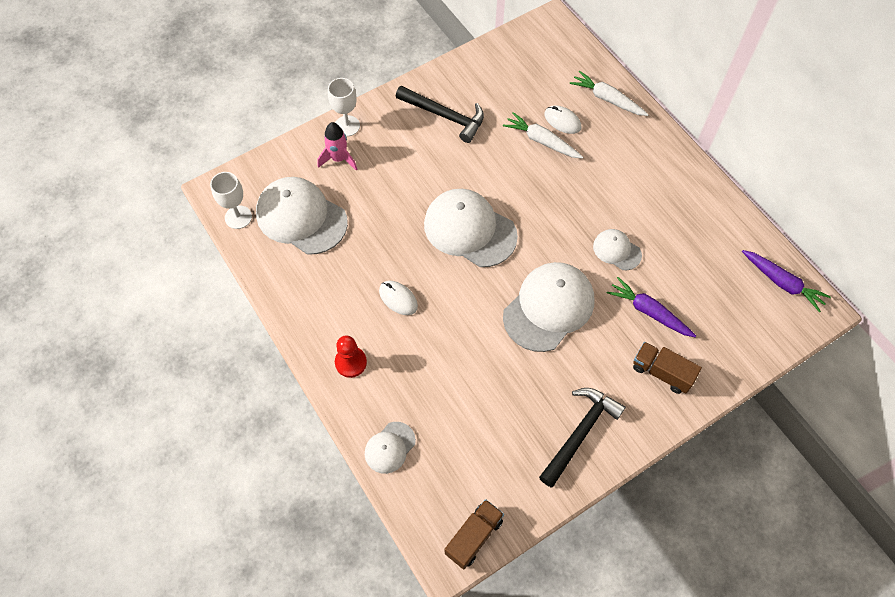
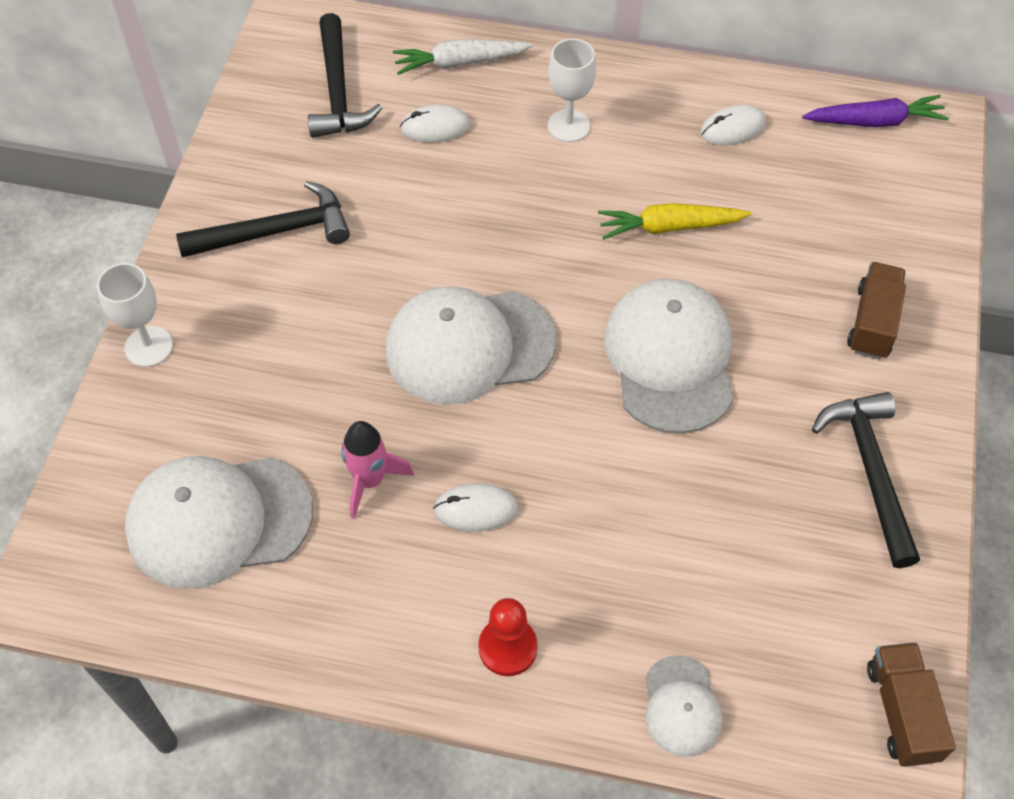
camera: 45 degrees left, 5 degrees down
white goblet [210,172,252,229] -> white goblet moved to [548,39,596,142]
pink rocket [317,122,357,170] -> pink rocket moved to [341,421,414,519]
white carrot [503,112,583,159] -> none
white cap [593,229,642,270] -> yellow carrot [598,203,752,240]
purple carrot [607,277,696,338] -> none
brown truck [633,342,702,394] -> brown truck turned 120 degrees clockwise [847,262,906,359]
none -> black hammer [308,13,382,138]
none -> white mouse [700,104,766,145]

